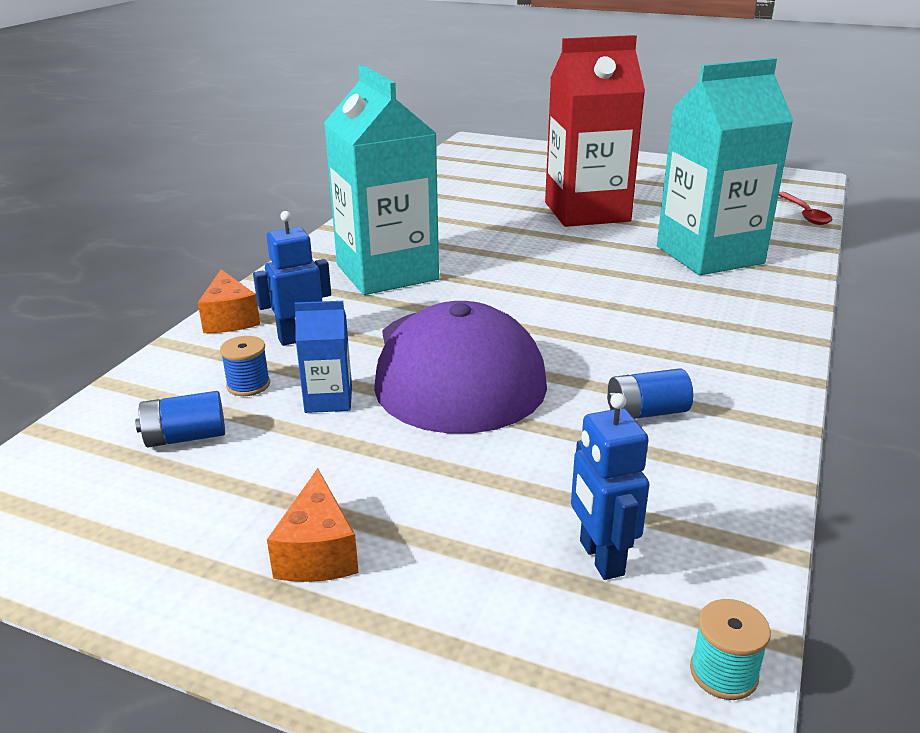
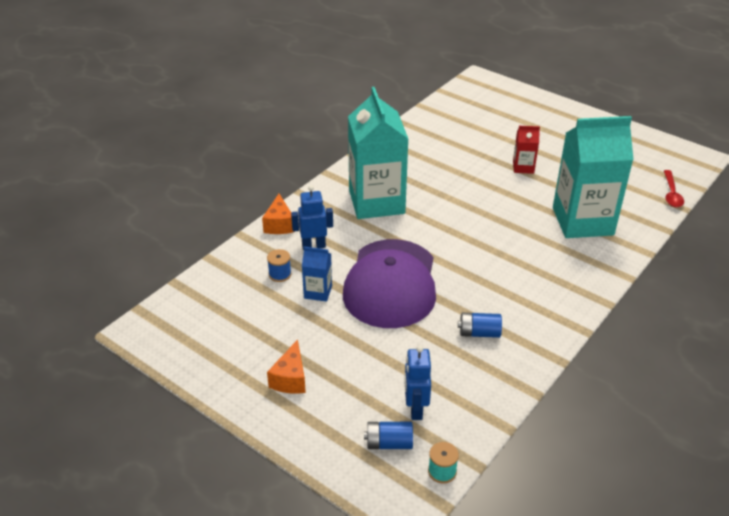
camera: 15 degrees right, 10 degrees up
blue battery [135,391,225,447] -> blue battery moved to [364,422,413,449]
red carton [545,35,645,227] -> red carton [513,126,540,174], size x0.44

